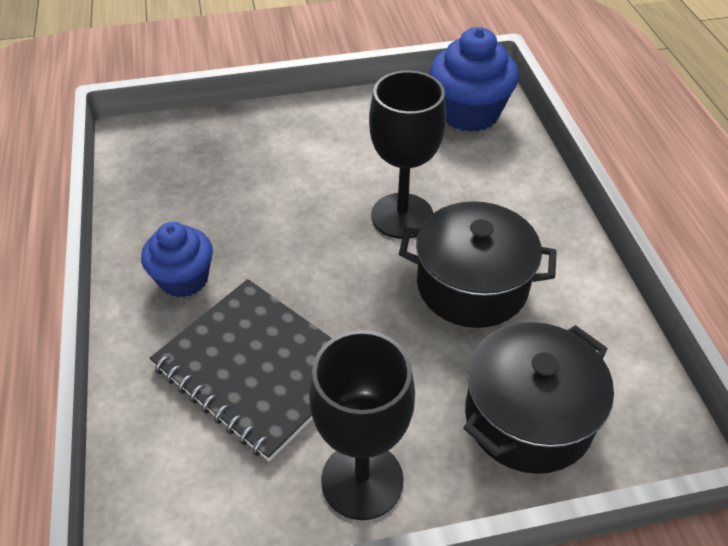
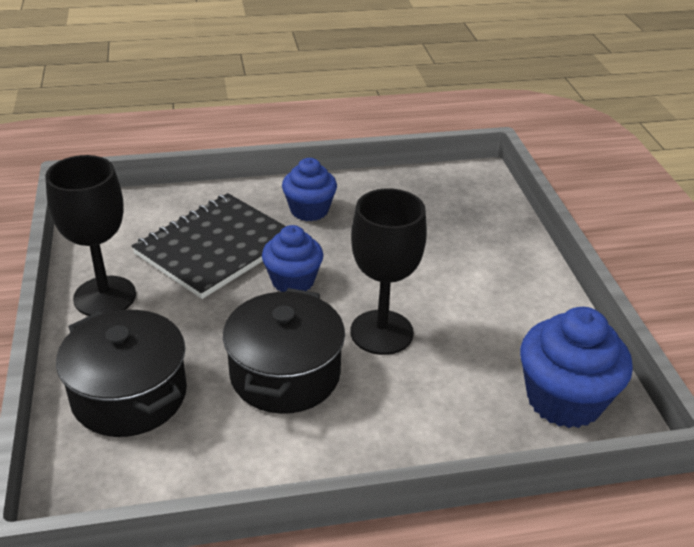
camera: 90 degrees right, 10 degrees down
none -> blue cupcake [262,225,323,292]

